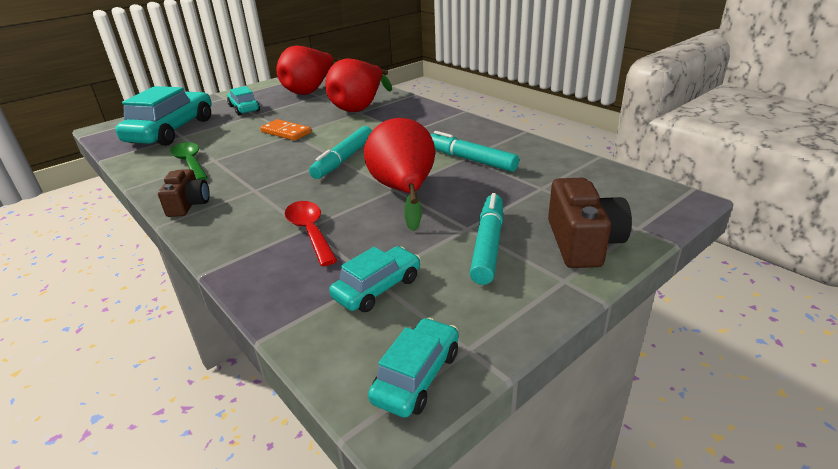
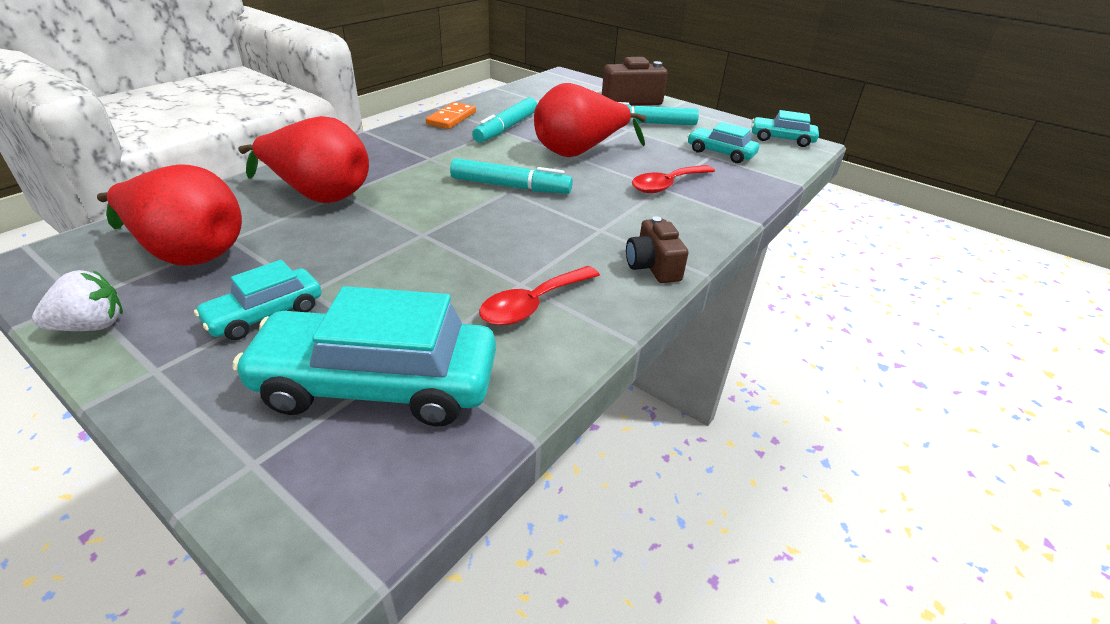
camera: 105 degrees left, 5 degrees up
brown camera [158,169,210,217] -> brown camera turned 90 degrees counterclockwise [626,216,688,283]
green spoon [170,142,208,180] -> red spoon [479,266,600,326]
orange domino [260,119,311,141] -> orange domino moved to [426,102,476,129]
none -> white strawberry [32,270,123,331]

